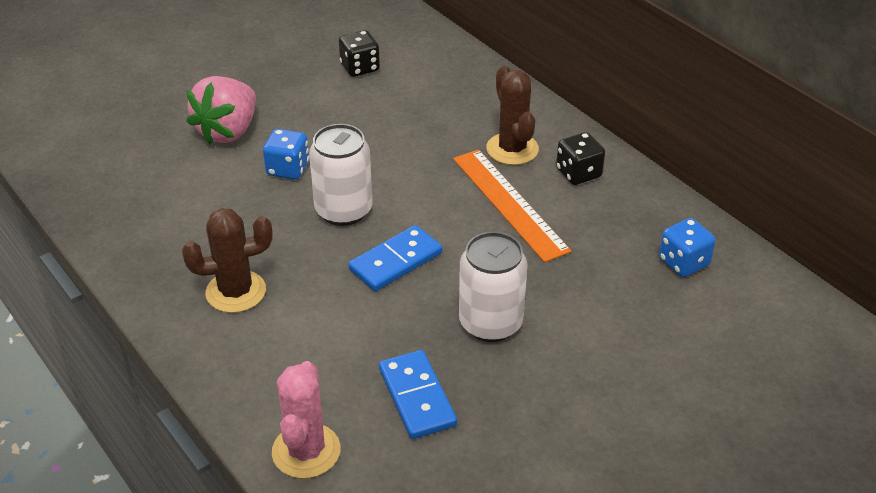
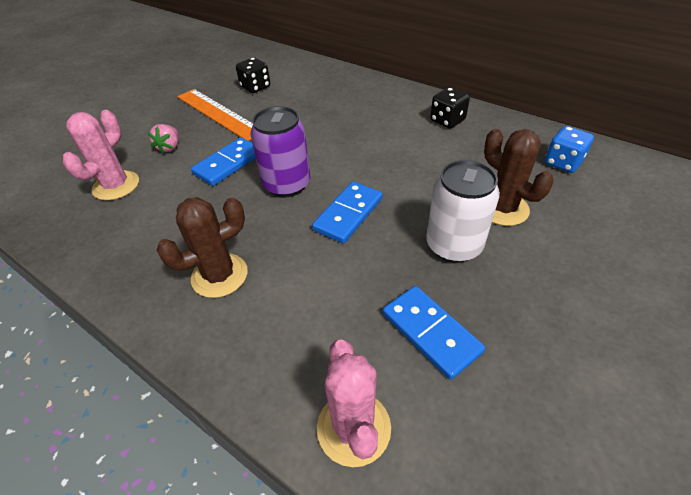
camera: 15 degrees left, 5 degrees up
pink strawberry [186,76,256,145] -> pink strawberry [148,124,179,154], size x0.51
blue dice [263,129,309,180] -> blue domino [191,137,256,186]
white can [309,124,372,226] -> purple can [251,106,310,197]
orange ruler [453,149,571,263] -> orange ruler moved to [177,89,253,141]
brown cactus [486,66,539,165] -> brown cactus moved to [484,129,554,226]
none -> pink cactus [63,110,139,200]

